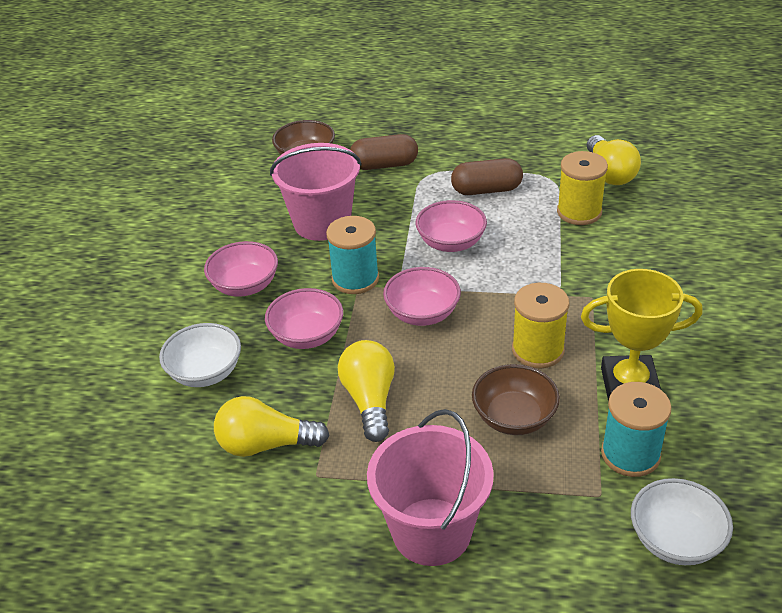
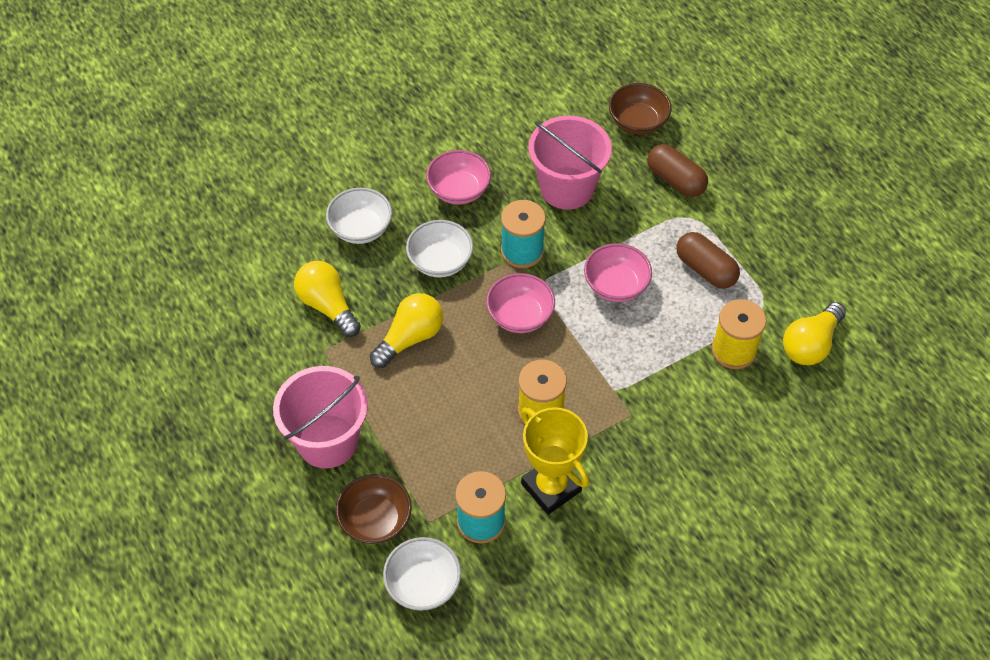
camera: 50 degrees right, 15 degrees up
pink bowl [265,288,343,349] -> white bowl [406,220,473,277]
brown bowl [472,364,560,435] -> brown bowl moved to [336,474,412,544]

